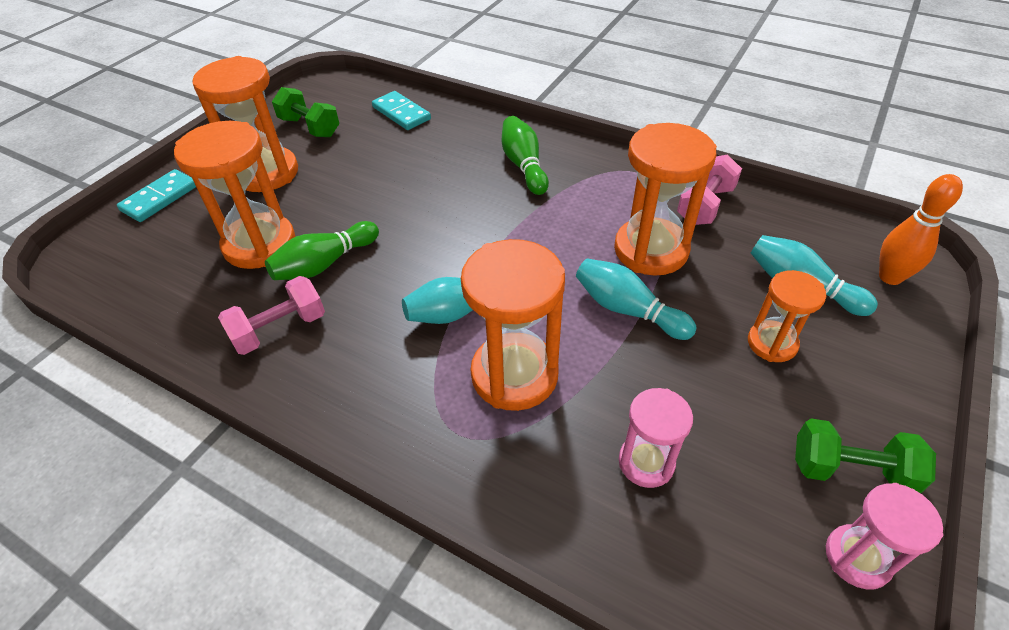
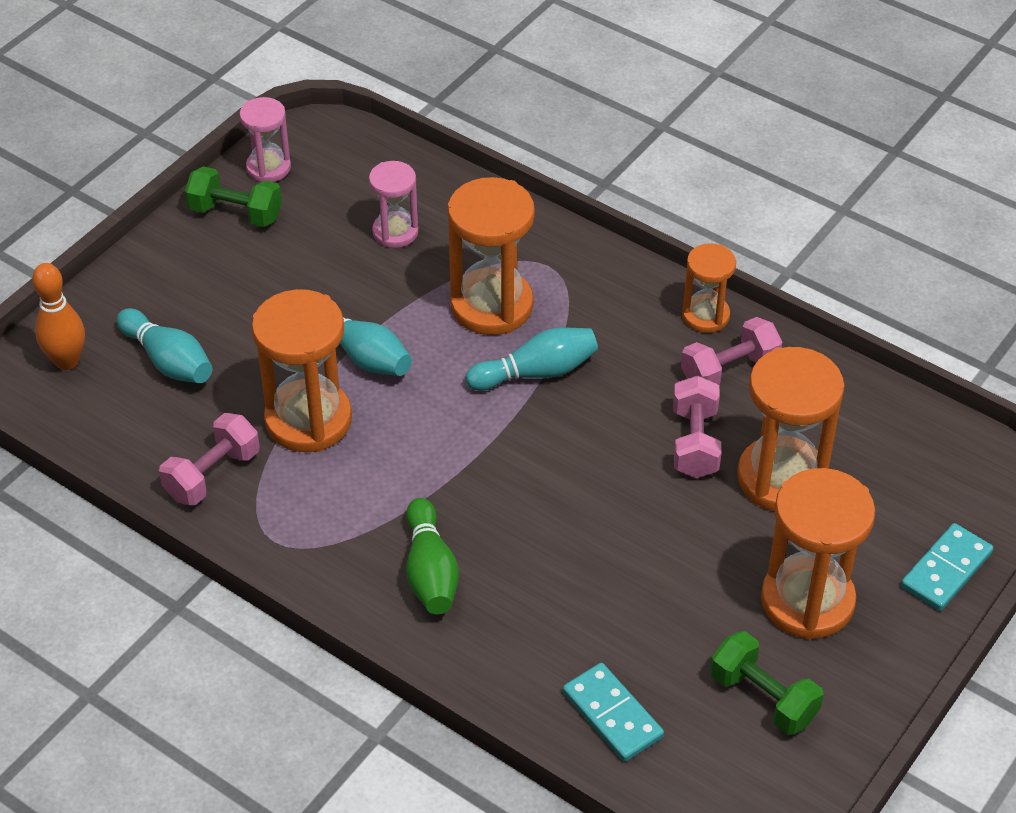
camera: 175 degrees left, 0 degrees up
green bowling pin [265,221,379,280] -> pink dumbbell [673,375,721,478]
orange hourglass [748,270,826,362] -> orange hourglass moved to [682,243,736,333]

